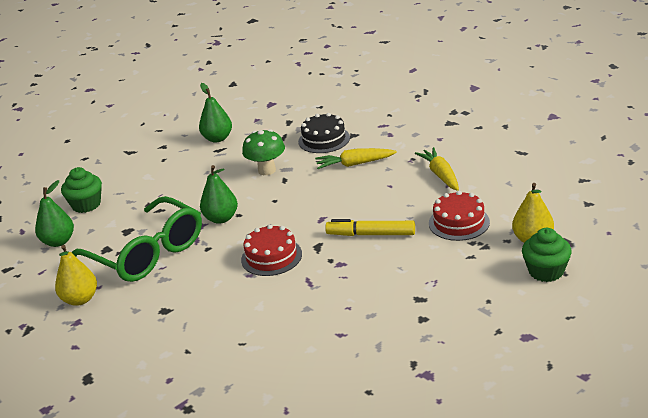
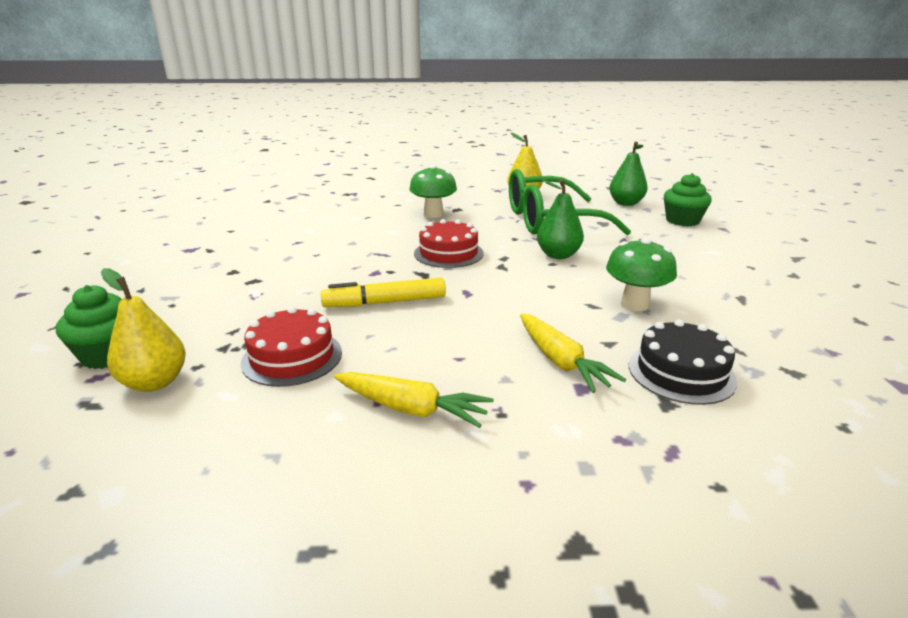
camera: 125 degrees right, 5 degrees down
green pear [199,83,232,142] -> none
yellow carrot [315,148,397,169] -> yellow carrot turned 120 degrees clockwise [520,313,626,393]
yellow marker [325,219,415,236] -> yellow marker turned 150 degrees counterclockwise [321,278,446,307]
none -> green mushroom [409,165,457,218]

